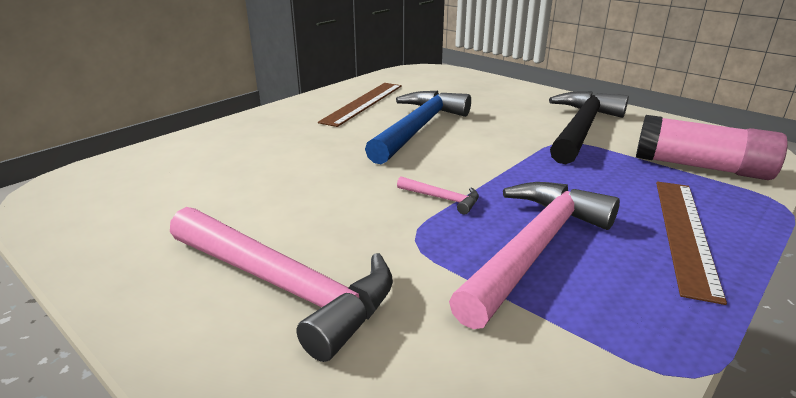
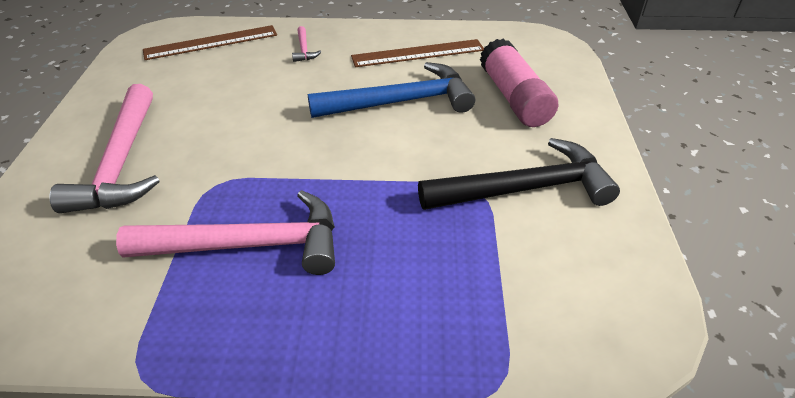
camera: 50 degrees right, 15 degrees up
pink hammer [397,176,479,214] -> pink hammer moved to [292,26,321,62]
pink glue stick [636,115,788,180] -> pink glue stick moved to [480,39,558,127]
brown ruler [656,182,727,305] -> brown ruler moved to [143,25,277,60]

